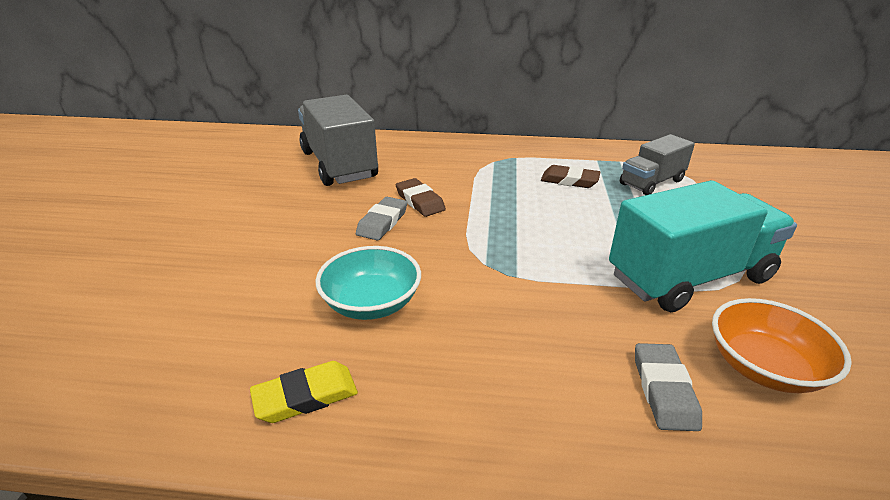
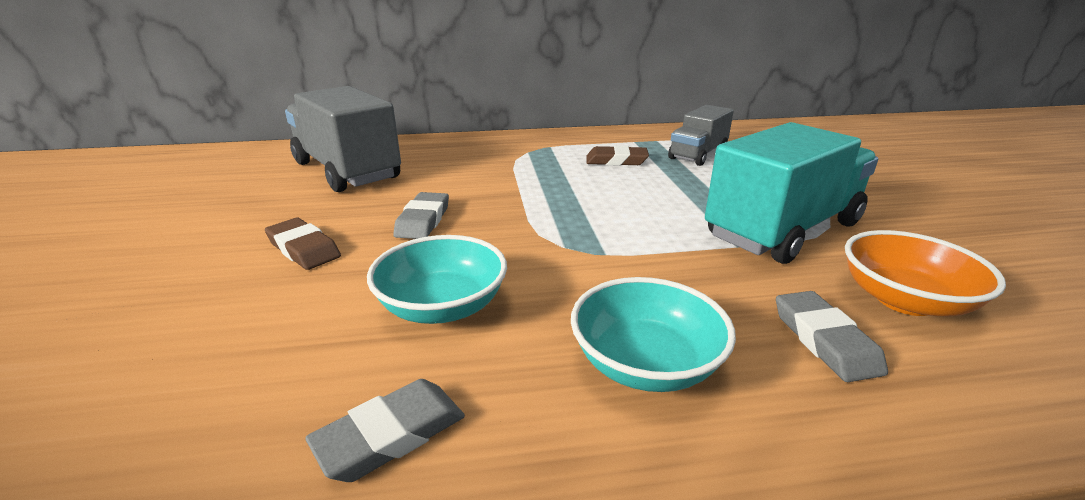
camera: 15 degrees left, 5 degrees down
yellow eraser [250,361,358,423] -> grey eraser [305,379,465,482]
brown eraser [396,178,446,217] -> brown eraser moved to [265,218,341,270]
none -> turquoise bowl [571,277,736,392]

